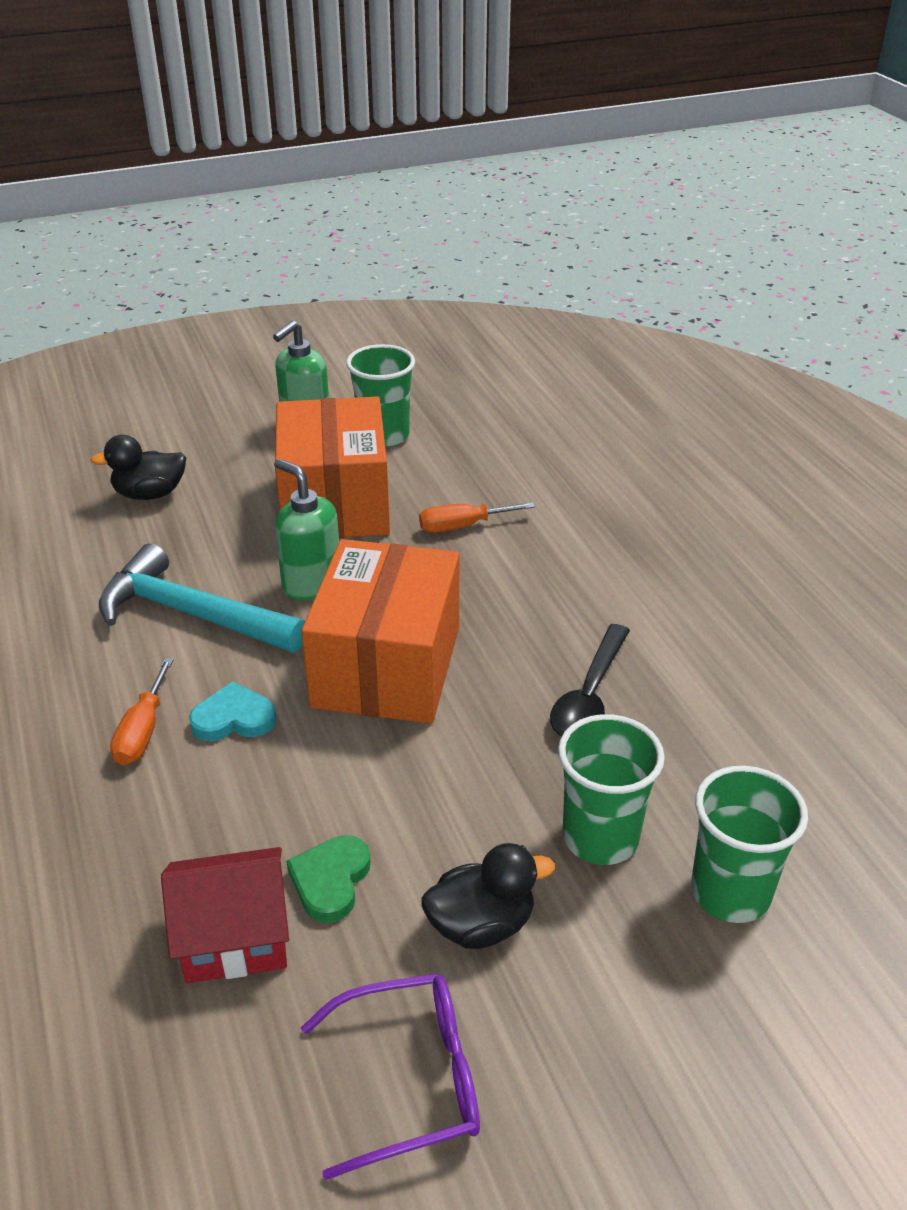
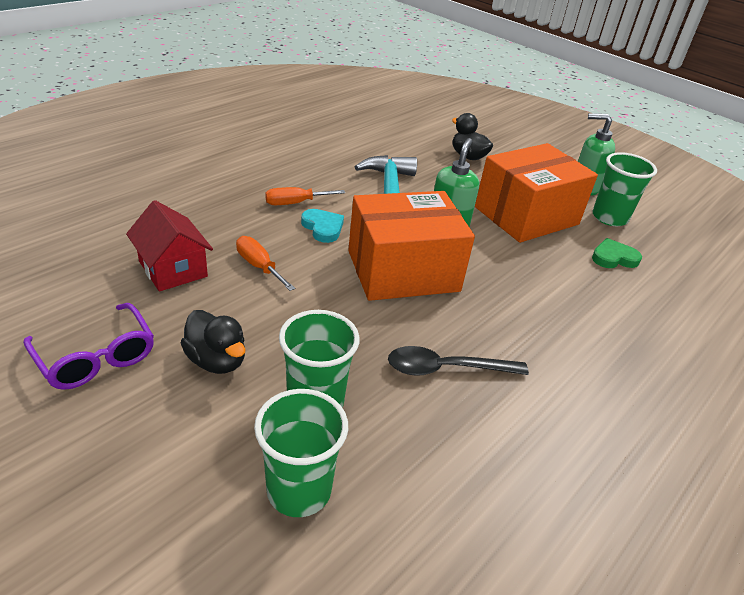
camera: 60 degrees right, 0 degrees up
green heart [286,835,371,923] -> green heart moved to [592,238,642,268]
orange screwdriver [419,502,535,532] -> orange screwdriver moved to [236,236,295,291]

